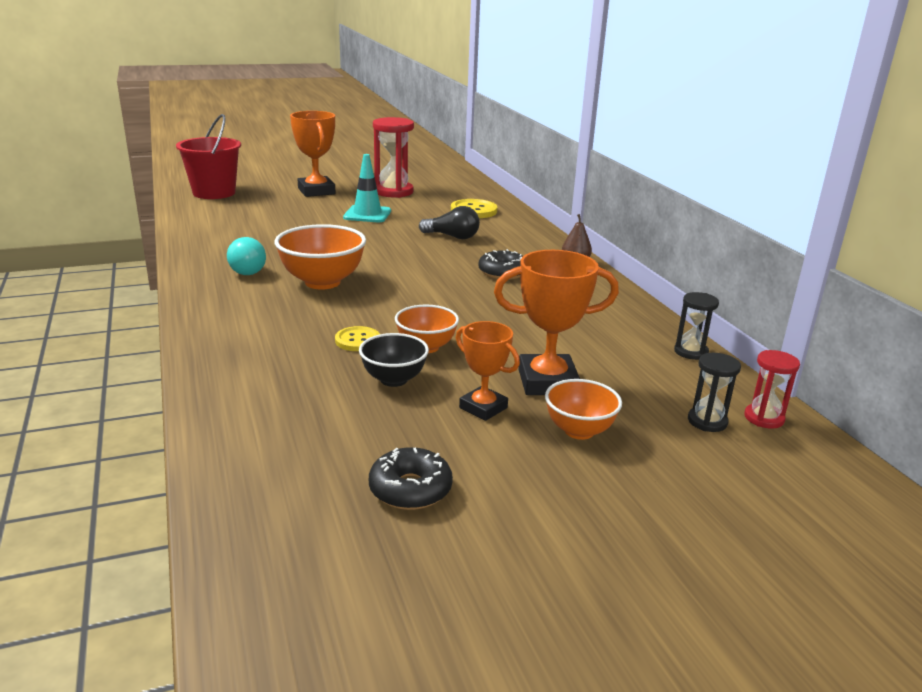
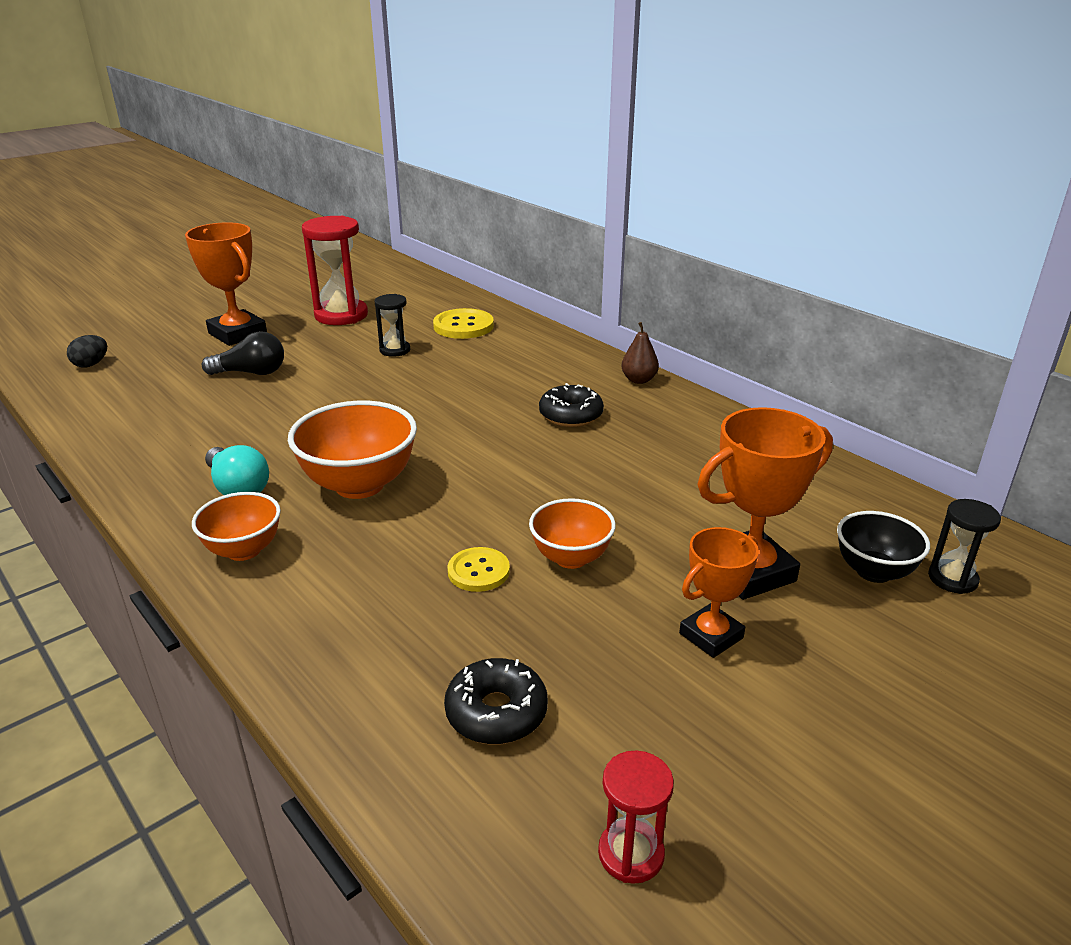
camera: 20 degrees left, 5 degrees up
red bucket [176,114,241,199] -> black egg [67,335,107,368]
turquoise traffic cone [343,154,391,222] -> none
black bowl [359,333,429,387] -> black bowl moved to [837,511,930,583]
black donut [369,447,453,510] -> black donut moved to [444,658,548,745]
black light bulb [419,206,480,239] -> black light bulb moved to [202,331,284,375]
orange trophy [456,321,520,421] -> orange trophy turned 60 degrees counterclockwise [679,527,759,658]
orange bowl [545,379,622,440] -> orange bowl moved to [192,492,281,561]
black hourglass [674,292,719,360] -> black hourglass moved to [375,294,410,357]
red hourglass [744,350,800,429] -> red hourglass moved to [598,751,674,884]

